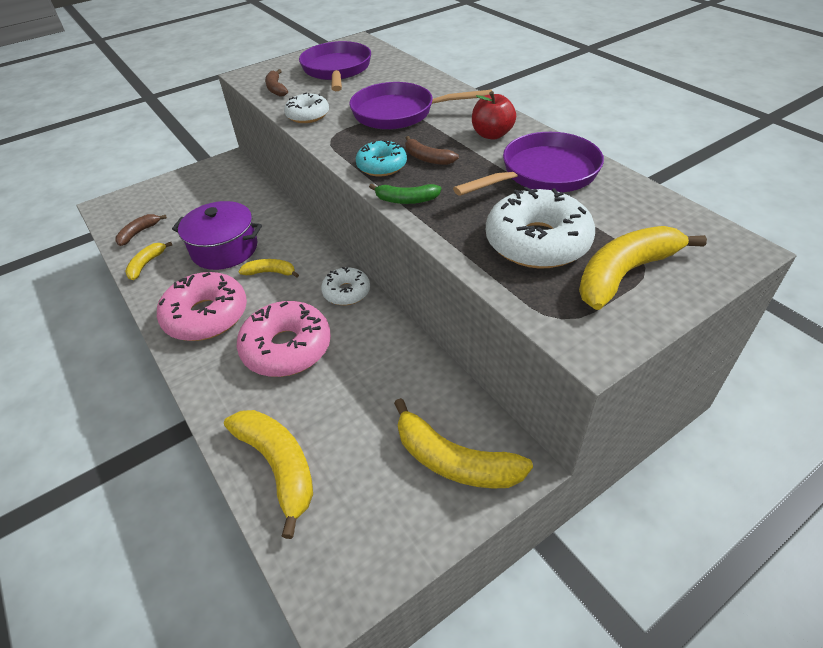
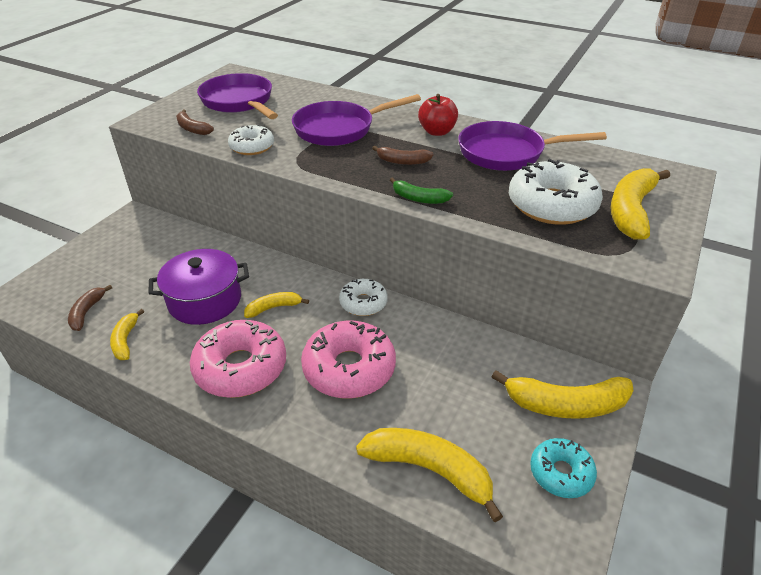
camera: 30 degrees left, 5 degrees down
turquoise donut [356,140,407,176] -> turquoise donut moved to [530,438,597,498]
green banana [369,183,442,204] -> green banana turned 45 degrees clockwise [390,177,453,204]
purple pan [453,132,604,196] -> purple pan turned 120 degrees counterclockwise [458,121,607,171]

